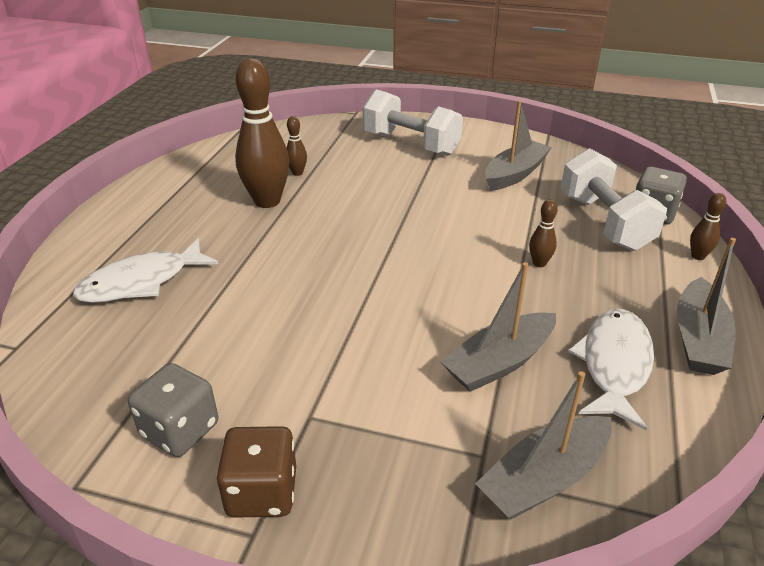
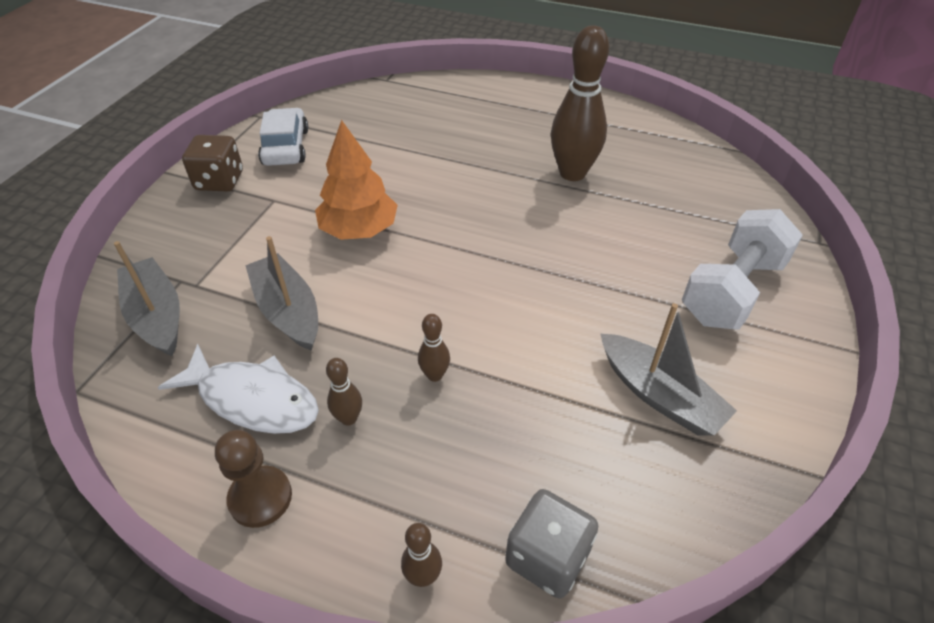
camera: 95 degrees right, 10 degrees up
white fish [73,238,219,303] -> none
grey dice [128,363,218,457] -> white car [258,108,308,166]
brown bowling pin [287,116,307,176] -> brown bowling pin moved to [326,358,362,426]
white dumbbell [560,148,667,251] -> none
grey boat [677,238,736,375] -> brown pawn [215,430,292,528]
none -> orange tree [315,120,398,240]

